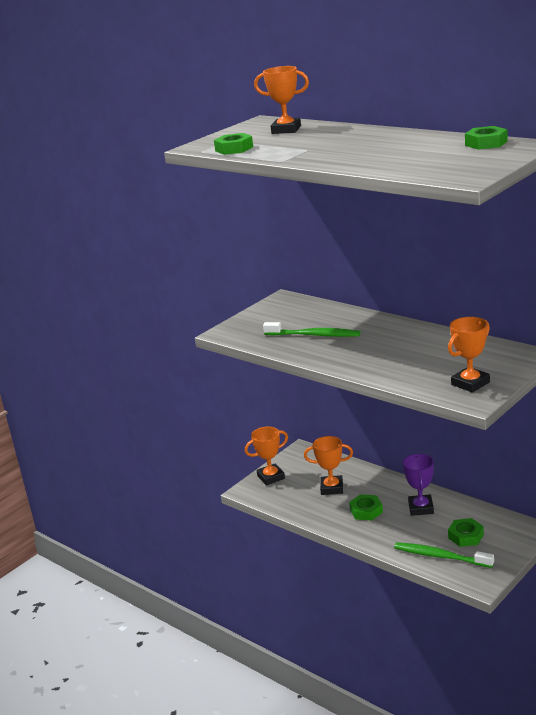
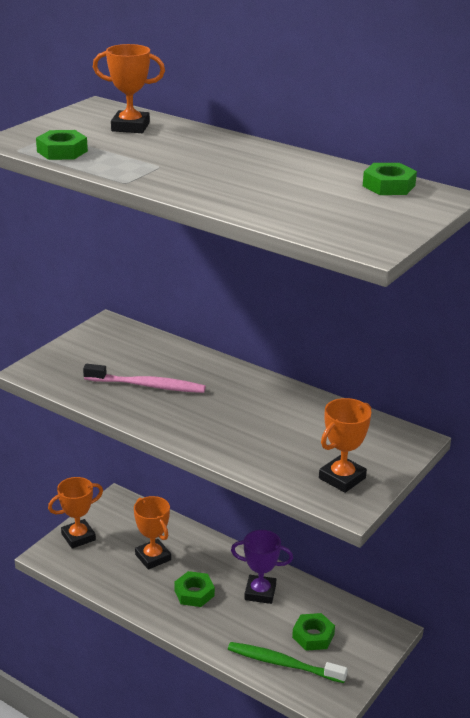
camera: 10 degrees left, 5 degrees up
green toothbrush [263,322,361,337] -> pink toothbrush [83,364,206,393]
orange trophy [304,436,353,495] -> orange trophy turned 60 degrees clockwise [134,496,171,570]
purple trophy [403,454,434,516] -> purple trophy turned 75 degrees counterclockwise [231,530,293,604]

